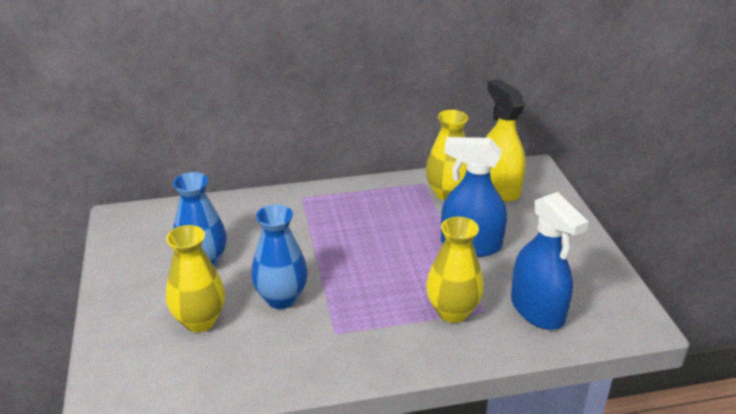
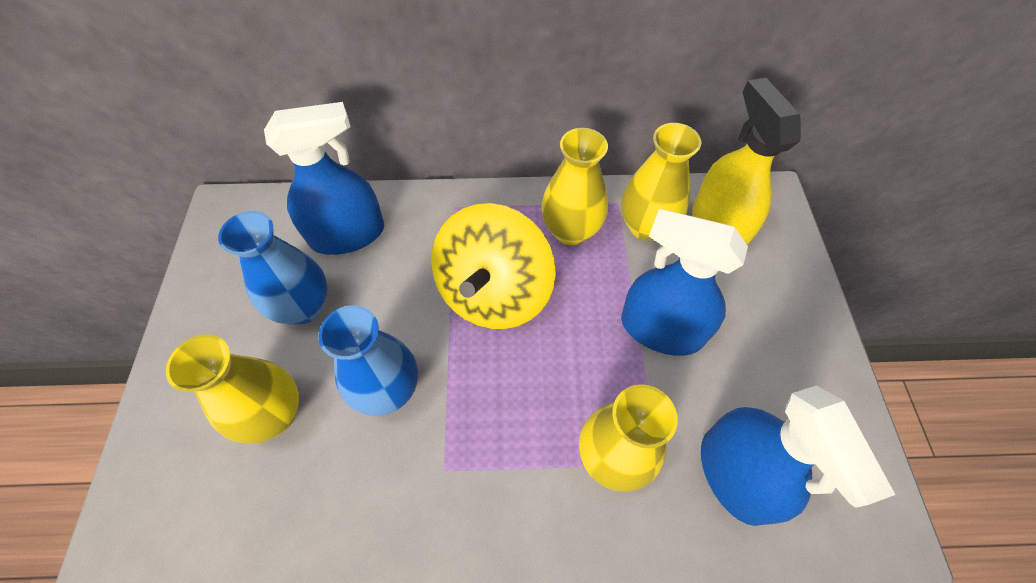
camera: 10 degrees right, 25 degrees up
none -> blue spray bottle [264,102,384,255]
none -> yellow spinning top [431,203,556,329]
none -> yellow vase [541,128,608,246]

